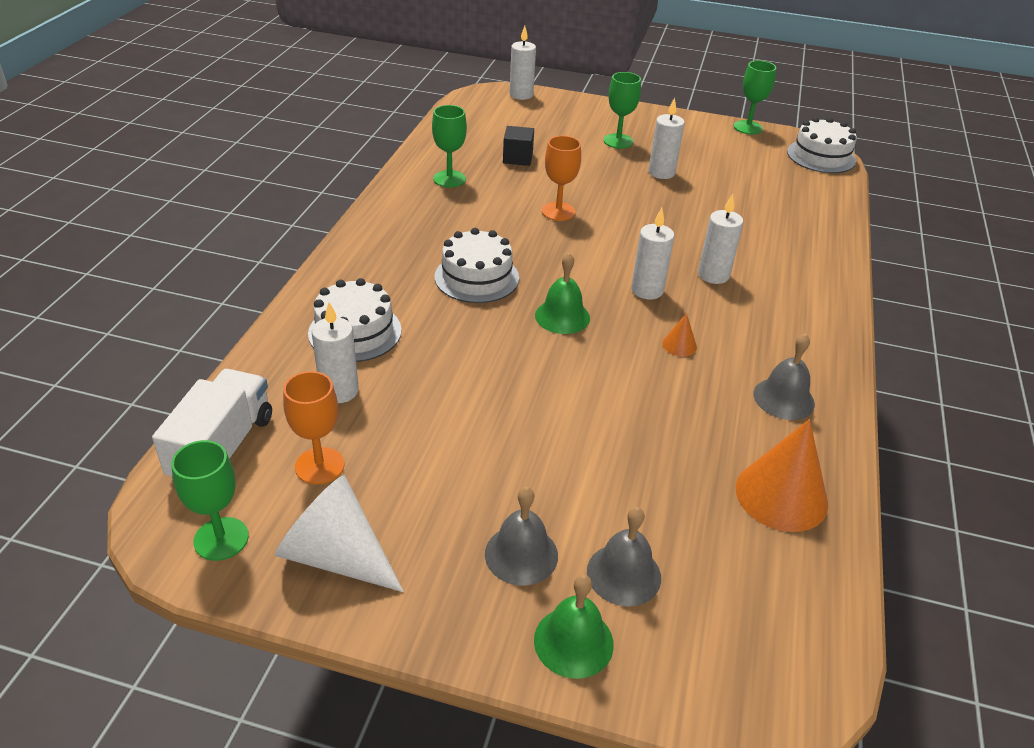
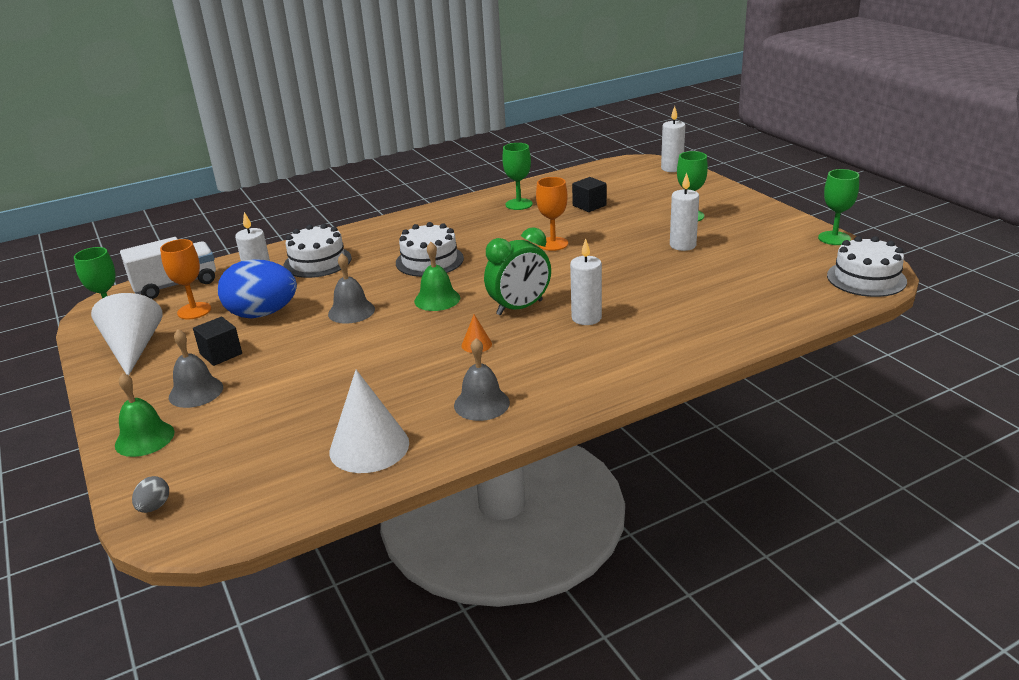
camera: 50 degrees right, 10 degrees down
grey bell [587,507,661,606] -> grey bell moved to [328,253,375,324]
white candle [631,208,674,300] -> green clock [484,227,551,315]
orange cone [735,419,828,532] -> white cone [329,370,409,473]
none -> grey egg [132,476,169,513]
none -> black cube [193,317,242,366]
none -> blue egg [218,259,297,318]

